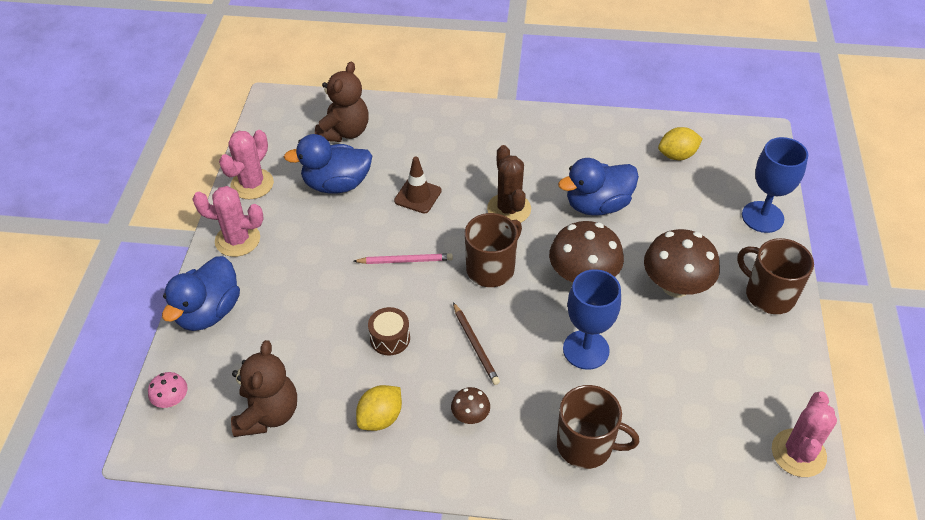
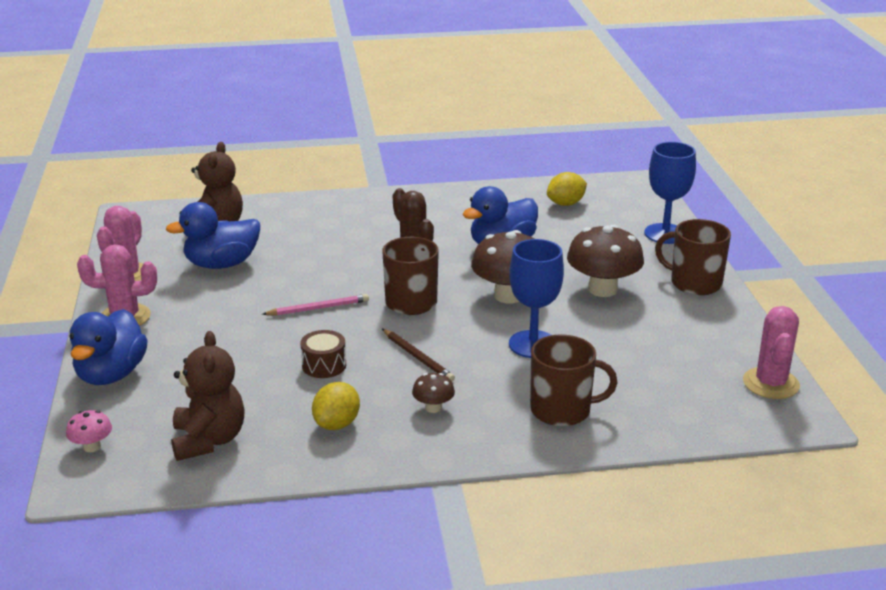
camera: 15 degrees left, 20 degrees down
brown traffic cone [394,157,442,213] -> none

